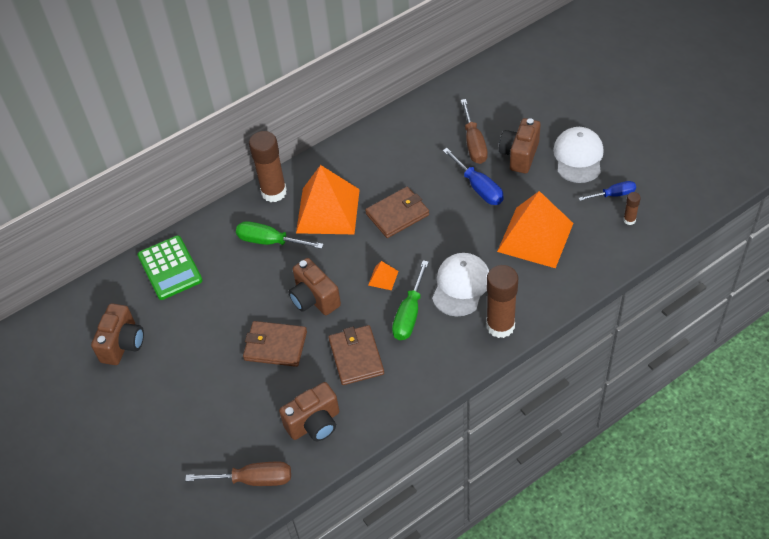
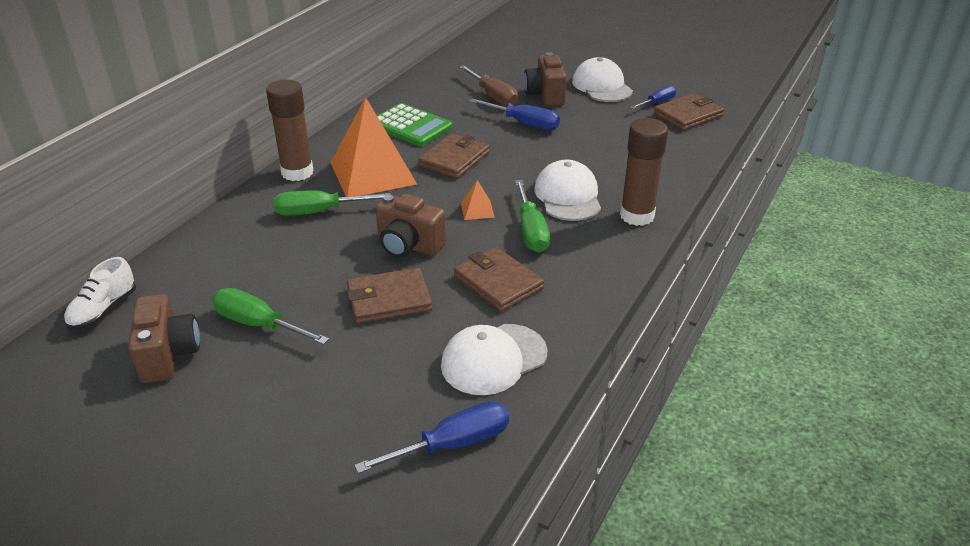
camera: 30 degrees left, 15 degrees down
green calculator [137,236,203,300] -> green calculator moved to [377,103,453,146]
brown screwdriver [185,462,291,486] -> blue screwdriver [355,401,509,474]
brown camera [279,382,339,441] -> white cap [441,324,548,395]
orange pyramid [497,191,573,268] -> none
brown glue stick [623,192,641,225] -> brown wallet [654,93,724,131]
none -> white shoe [64,257,136,330]
none -> green screwdriver [212,288,329,345]

